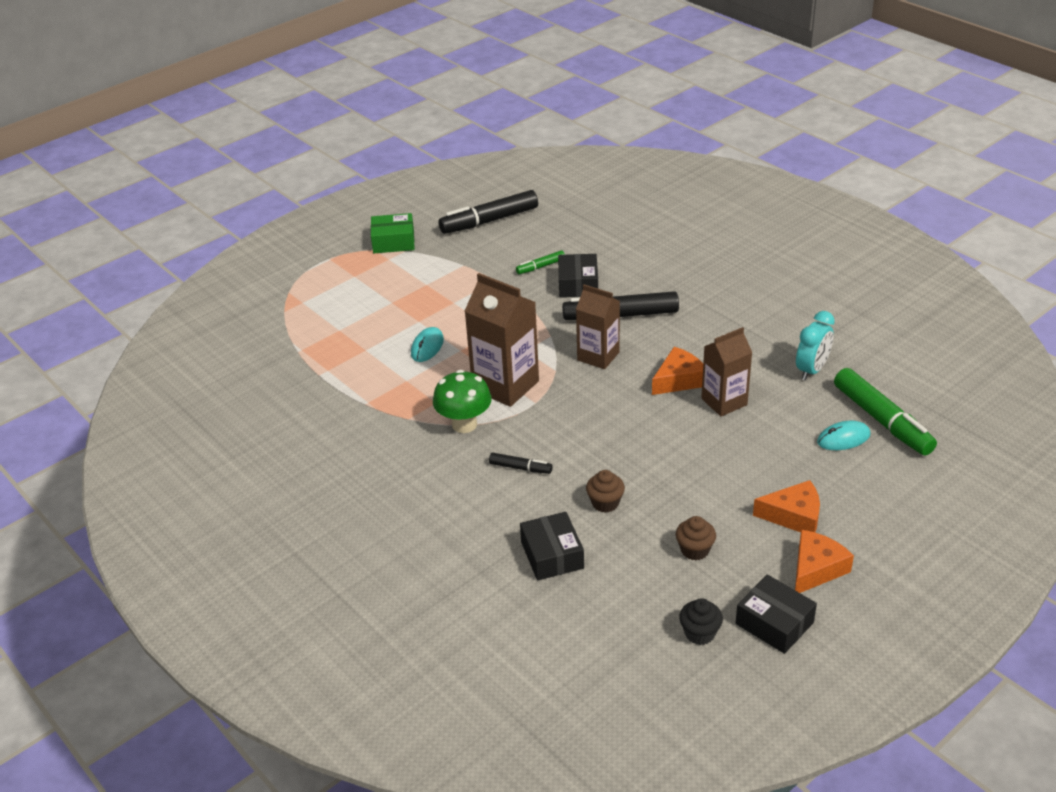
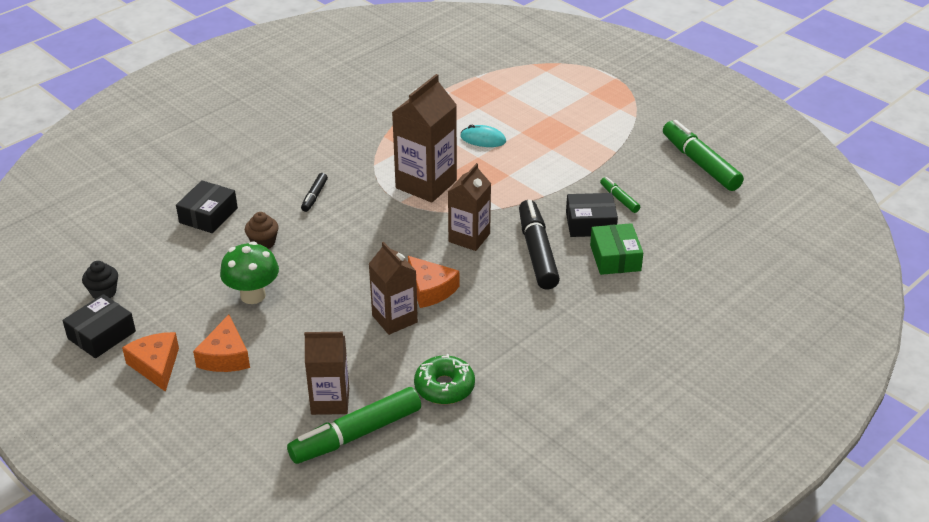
camera: 85 degrees right, 0 degrees up
green box [371,213,414,253] -> green box moved to [590,223,643,275]
green mushroom [433,370,491,433] -> green mushroom moved to [220,242,279,304]
black marker [439,190,538,234] -> green marker [663,120,744,191]
black box [520,512,584,581] -> black box turned 45 degrees counterclockwise [176,180,238,233]
brown cupcake [676,516,716,561] -> none
orange cheese [795,530,854,593] -> orange cheese turned 150 degrees counterclockwise [122,332,179,392]
turquoise clock [796,311,835,380] -> green donut [414,354,475,404]
turquoise mouse [817,421,871,450] -> brown carton [304,332,349,415]

